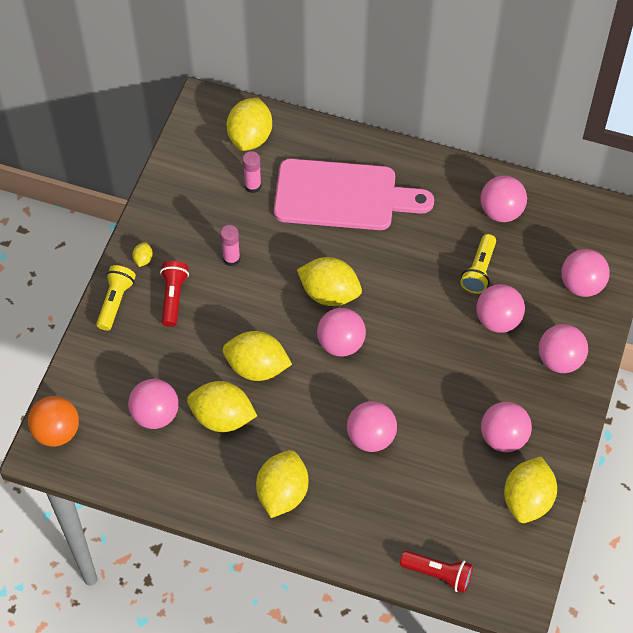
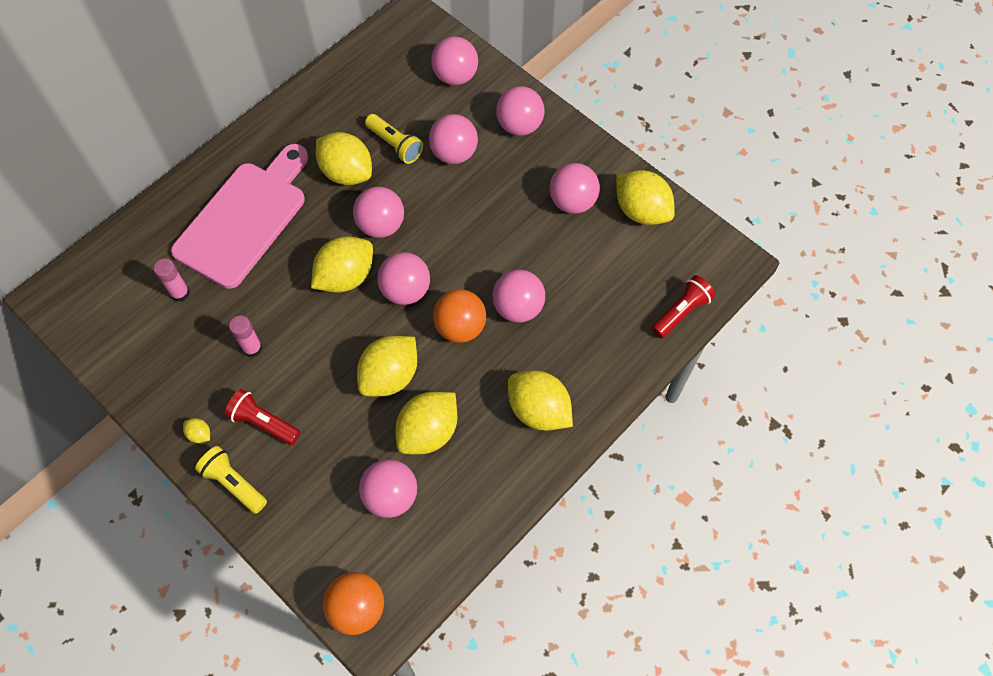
camera: 65 degrees left, 5 degrees up
yellow lemon [227,98,272,151] -> yellow lemon moved to [316,132,372,185]
pink ball [480,176,527,222] -> pink ball moved to [353,187,404,238]
none -> orange ball [433,289,486,343]

